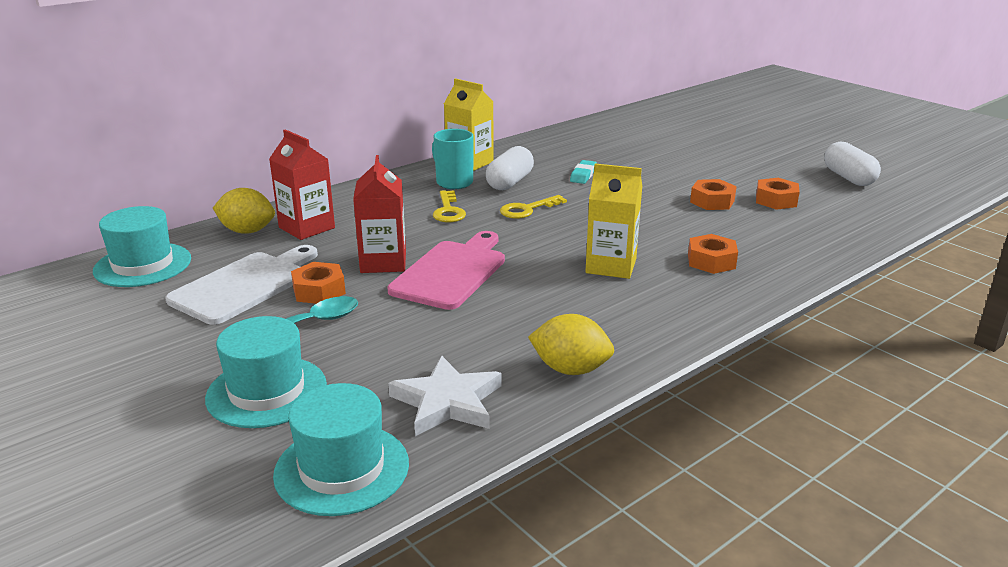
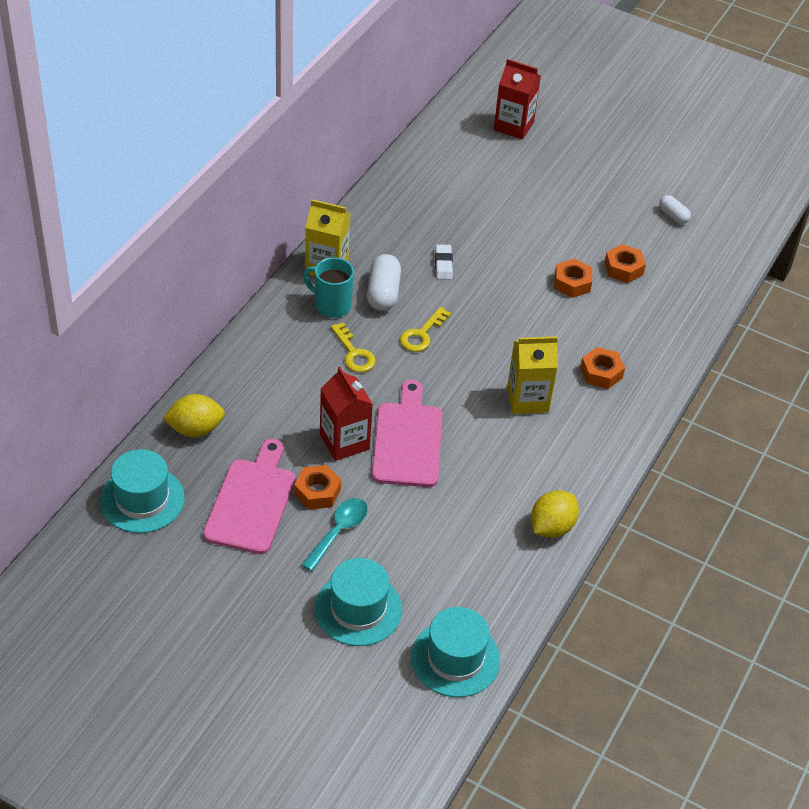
camera: 25 degrees left, 20 degrees up
white cutting board [165,245,318,325] -> pink cutting board [203,439,295,554]
red carton [269,129,335,240] -> red carton moved to [494,59,541,140]
white star [388,356,502,436] -> none
yellow lemon [528,314,614,375] -> yellow lemon turned 45 degrees counterclockwise [531,490,579,538]
turquoise eraser [570,160,597,184] -> white eraser [435,244,453,280]
white capsule [824,142,881,186] -> white capsule [659,195,691,224], size x0.59

